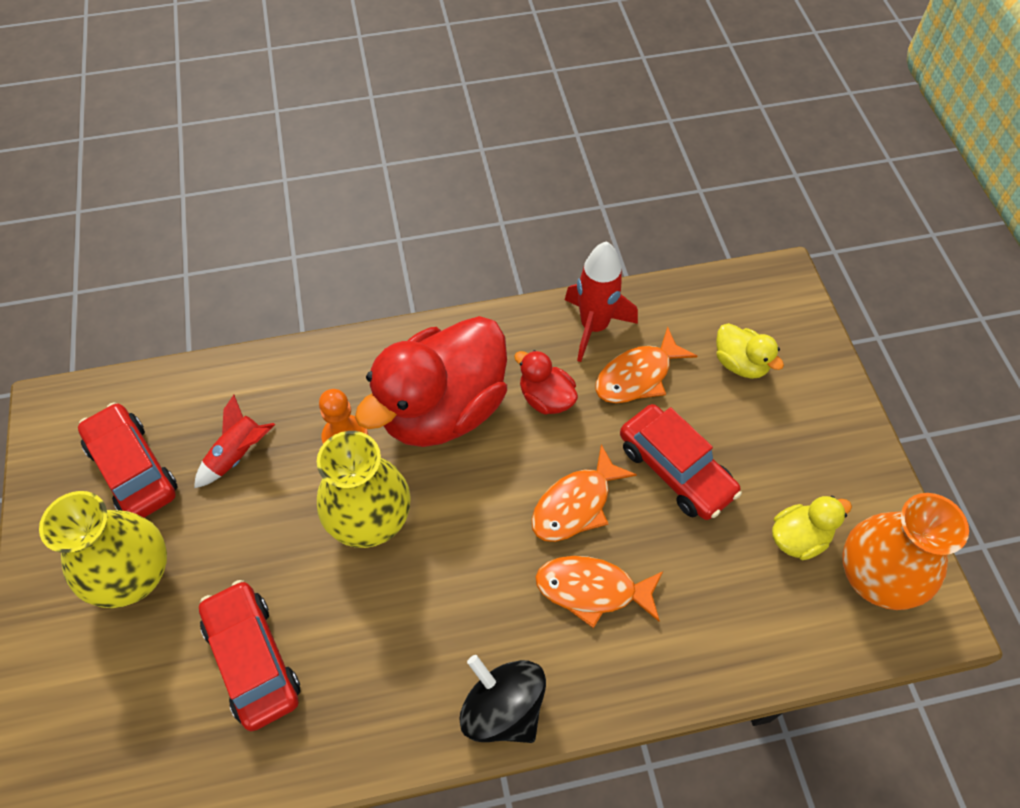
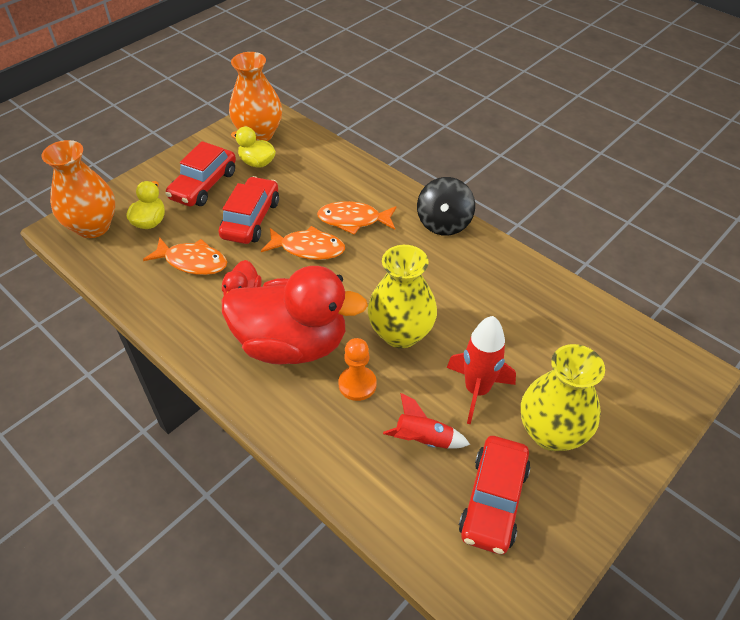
camera: 125 degrees left, 10 degrees down
red car [199,580,300,731] -> red car moved to [165,141,236,207]
orange fish [535,556,663,628] -> orange fish turned 120 degrees clockwise [317,201,397,235]
red rocket [565,241,638,362] -> red rocket moved to [447,316,516,425]
none -> orange vase [41,140,115,238]

